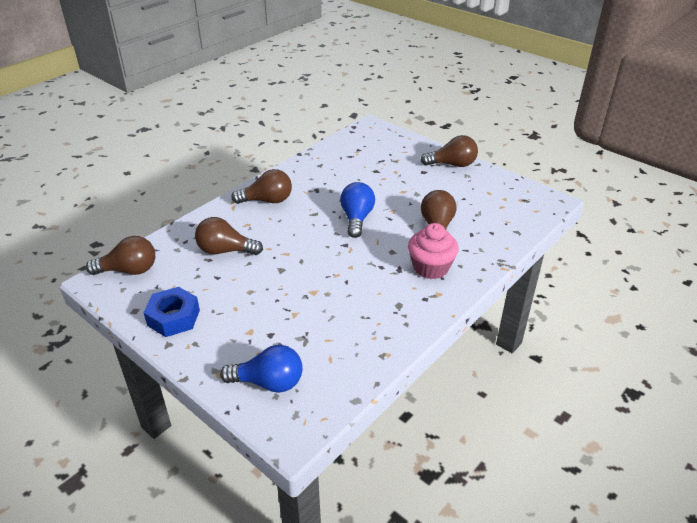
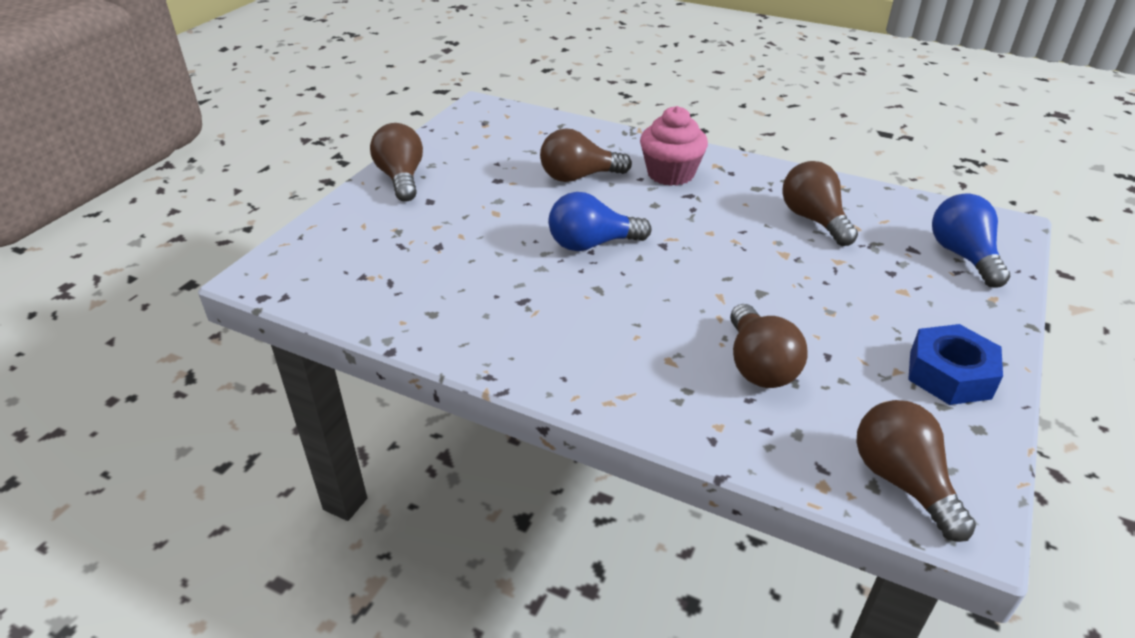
camera: 105 degrees left, 0 degrees up
brown light bulb [231,169,292,204] -> brown light bulb moved to [782,161,858,246]

